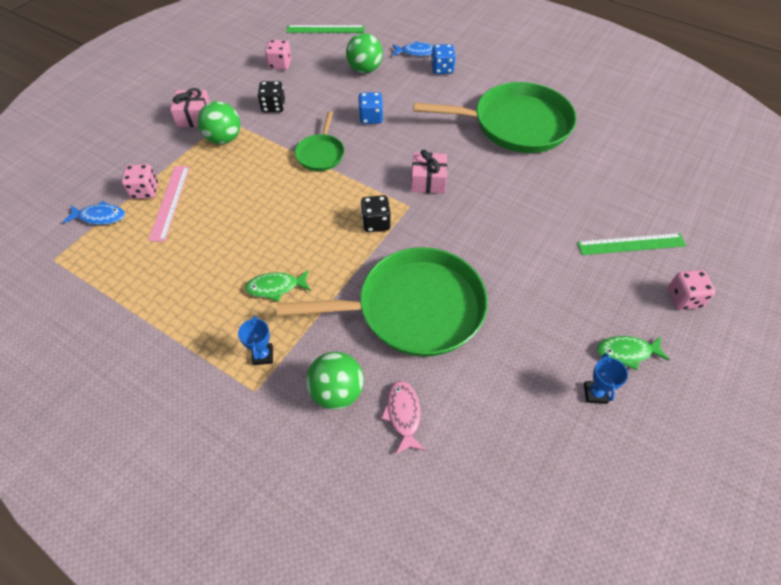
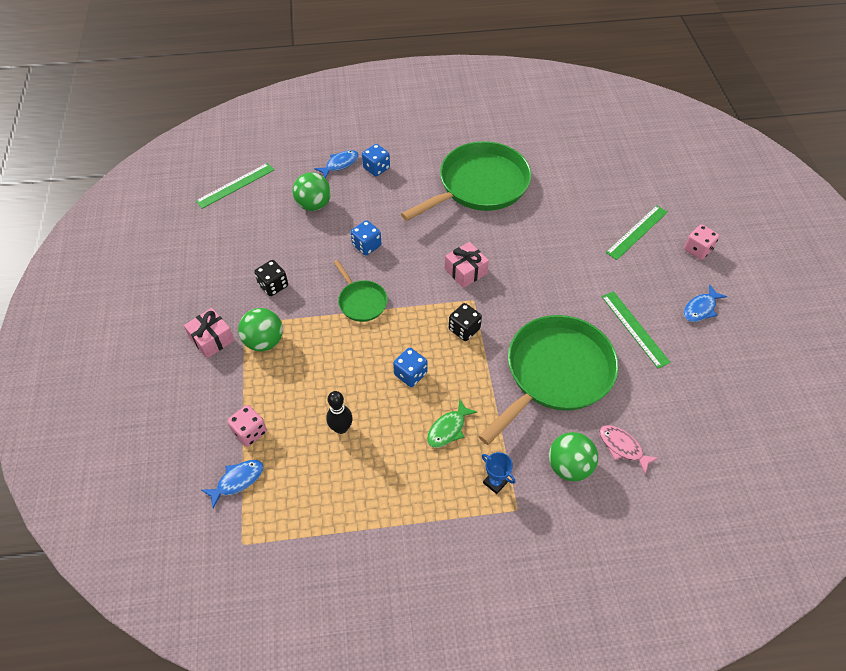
camera: 40 degrees left, 0 degrees up
pink ruler [148,166,190,242] -> none
pink dice [265,40,292,70] -> none
blue trophy [584,353,628,404] -> none
green fish [597,336,670,370] -> blue fish [684,285,727,322]
none -> black bowling pin [326,391,353,434]
none -> blue dice [393,348,428,387]
none -> green ruler [602,291,671,369]

